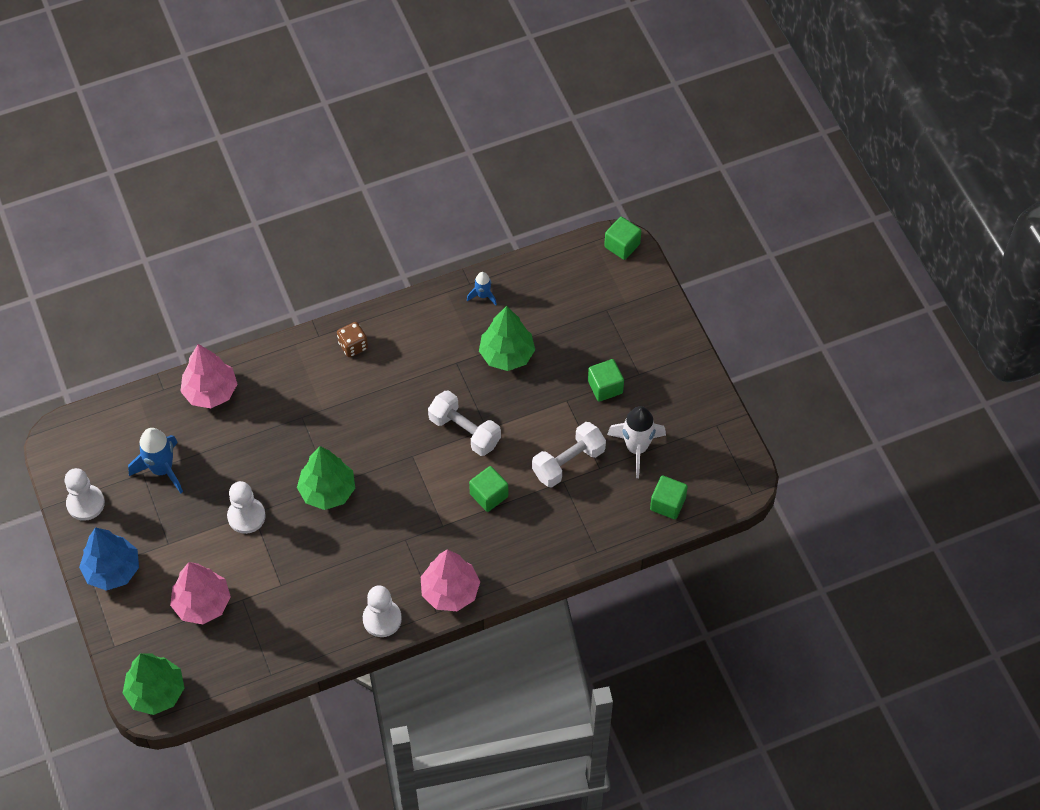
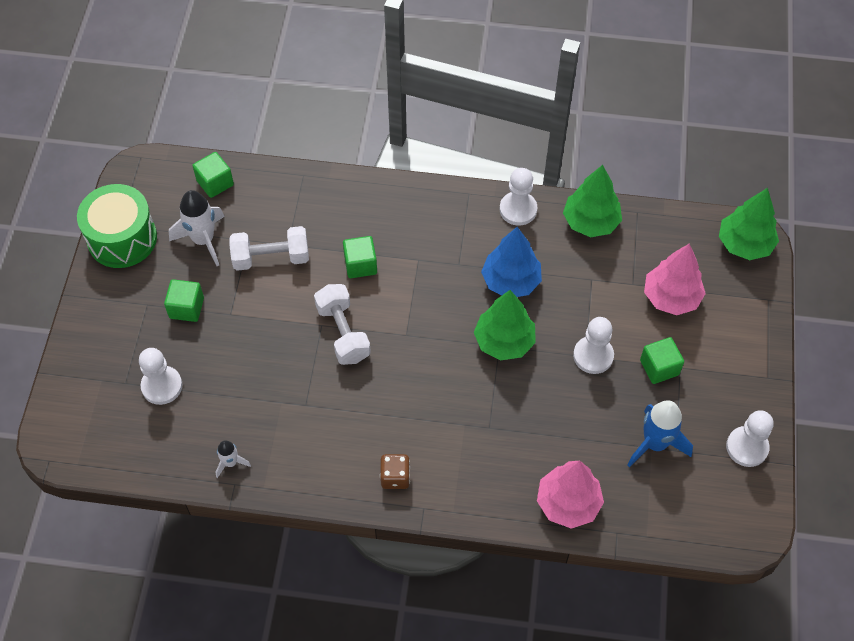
camera: 150 degrees left, 0 degrees up
blue tree [79,527,139,591] -> blue tree moved to [481,227,542,297]
pink tree [421,549,480,611] -> none
blue rocket [467,272,497,305] -> white rocket [216,440,251,478]
green tree [479,306,535,371] -> green tree moved to [563,165,622,237]
green cube [604,217,641,260] -> green cube moved to [640,337,684,384]
none -> green drum [77,184,157,268]
none -> white pawn [139,348,182,405]

